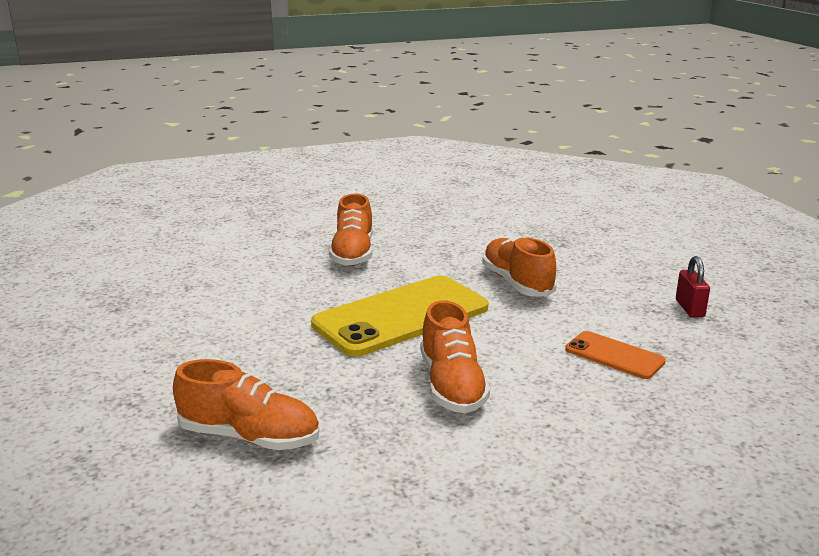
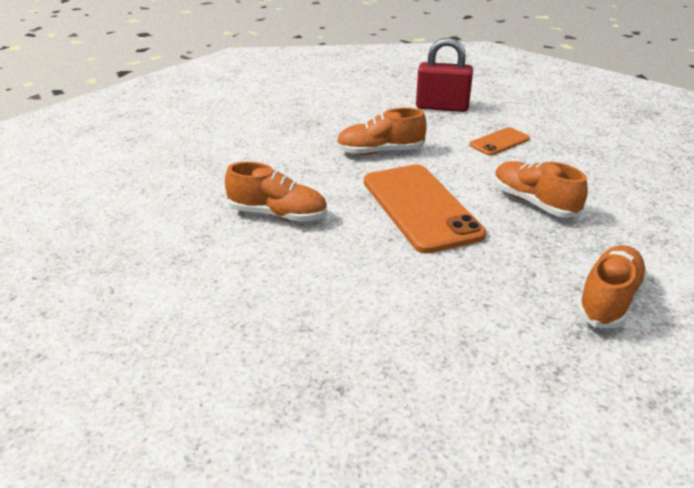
camera: 75 degrees left, 10 degrees up
yellow phone [311,276,488,357] -> orange phone [364,164,486,254]
orange shoe [421,300,490,413] -> orange shoe turned 135 degrees counterclockwise [494,161,588,218]
red padlock [676,256,710,318] -> red padlock [416,38,473,112], size x1.86

